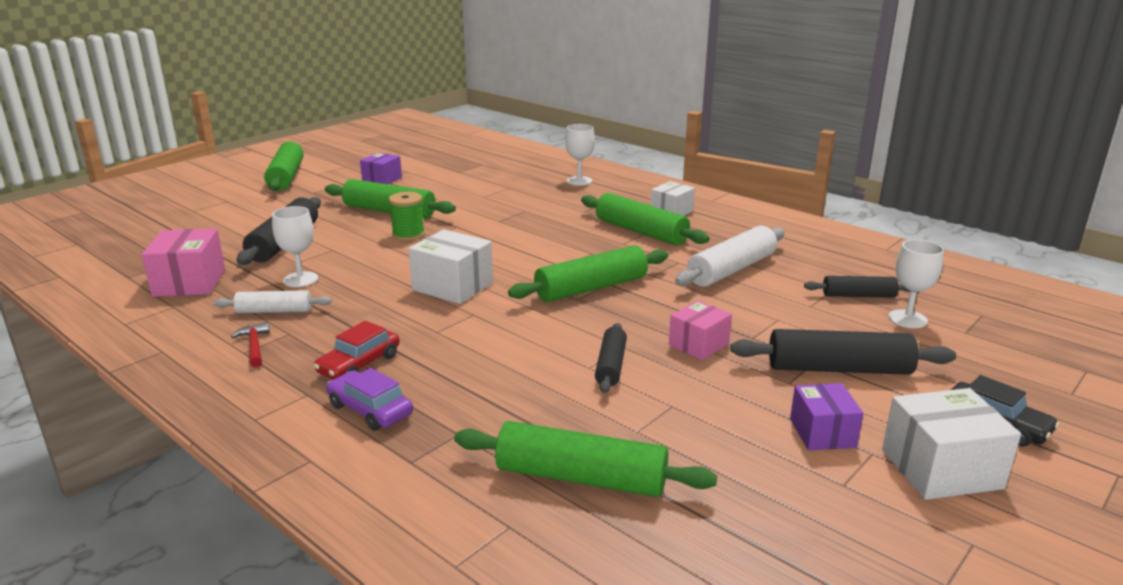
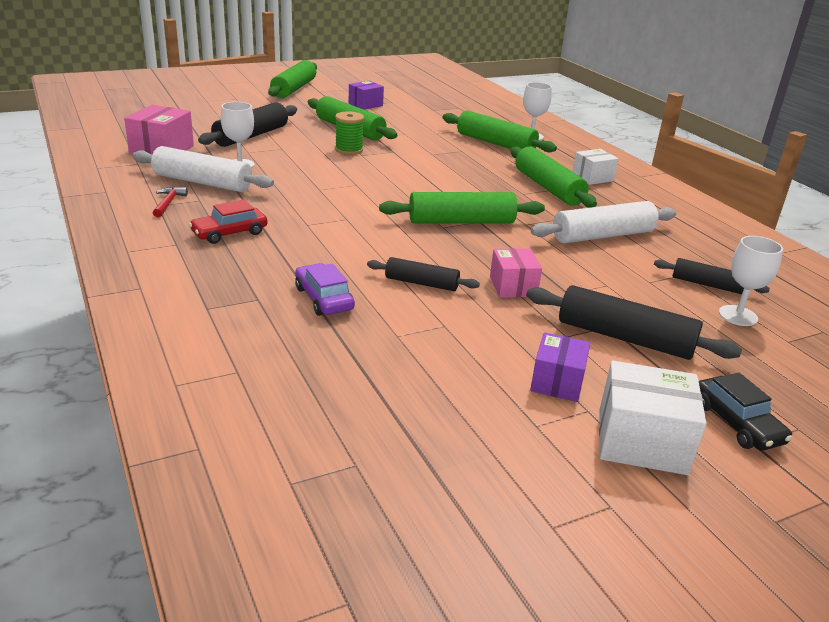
camera: 20 degrees right, 5 degrees up
white rolling pin [214,290,332,313] -> white rolling pin [132,146,274,192], size x1.68
purple car [326,368,413,431] -> purple car moved to [295,263,355,316]
white box [409,229,493,304] -> none
green rolling pin [454,421,717,497] -> green rolling pin moved to [443,111,557,152]
black rolling pin [595,323,627,393] -> black rolling pin turned 75 degrees clockwise [367,257,480,291]
pink box [669,301,732,360] -> pink box turned 75 degrees counterclockwise [490,248,542,298]

